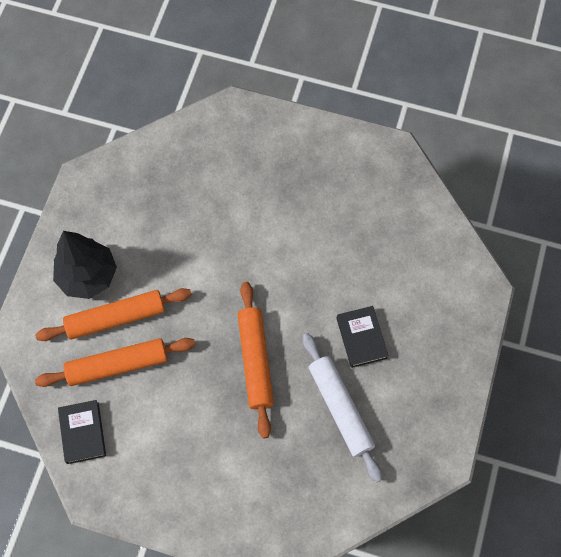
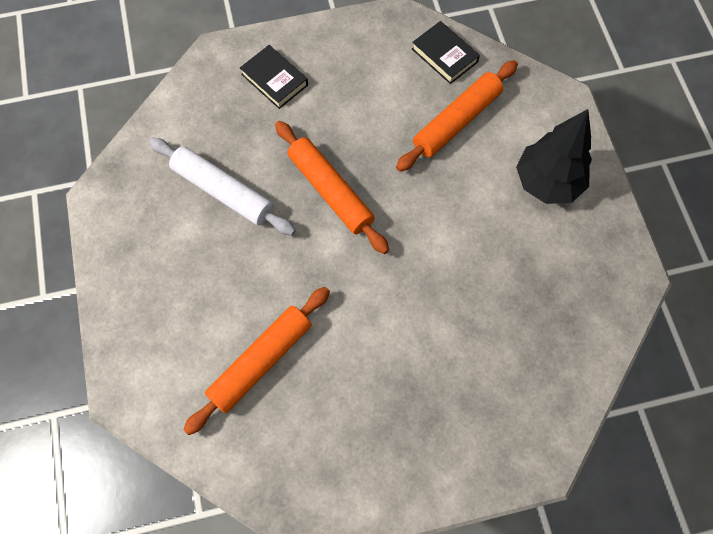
camera: 150 degrees right, 0 degrees up
orange rolling pin [35,288,192,341] -> orange rolling pin moved to [183,287,330,435]
black book [336,306,389,368] -> black book moved to [240,45,308,109]

